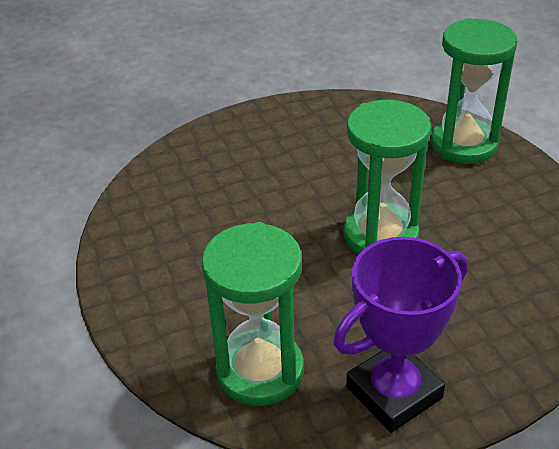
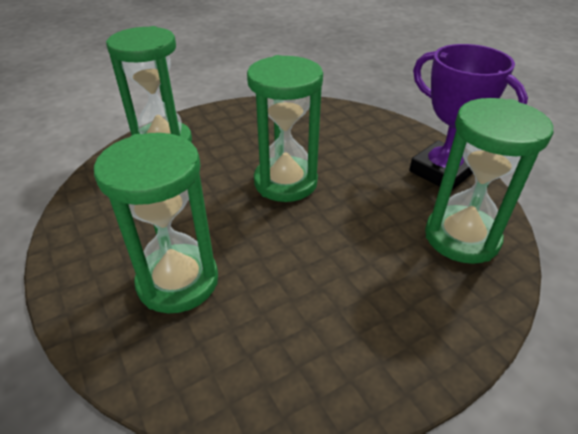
camera: 100 degrees left, 0 degrees up
none -> green hourglass [94,133,218,313]

